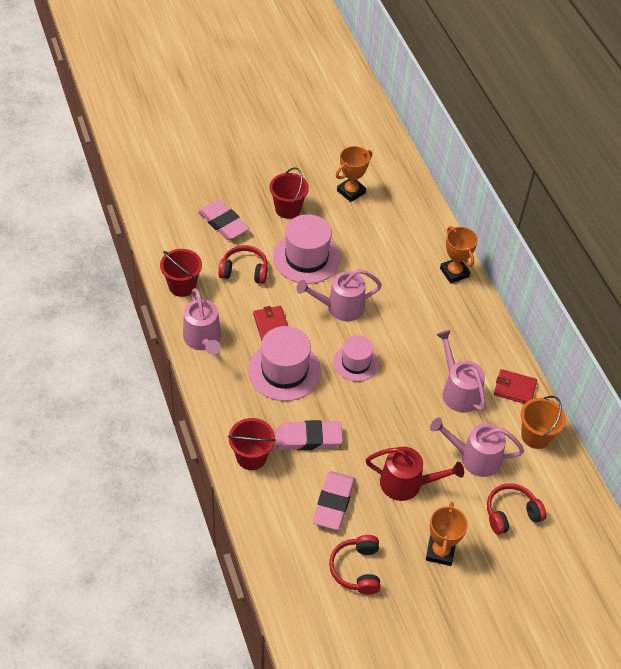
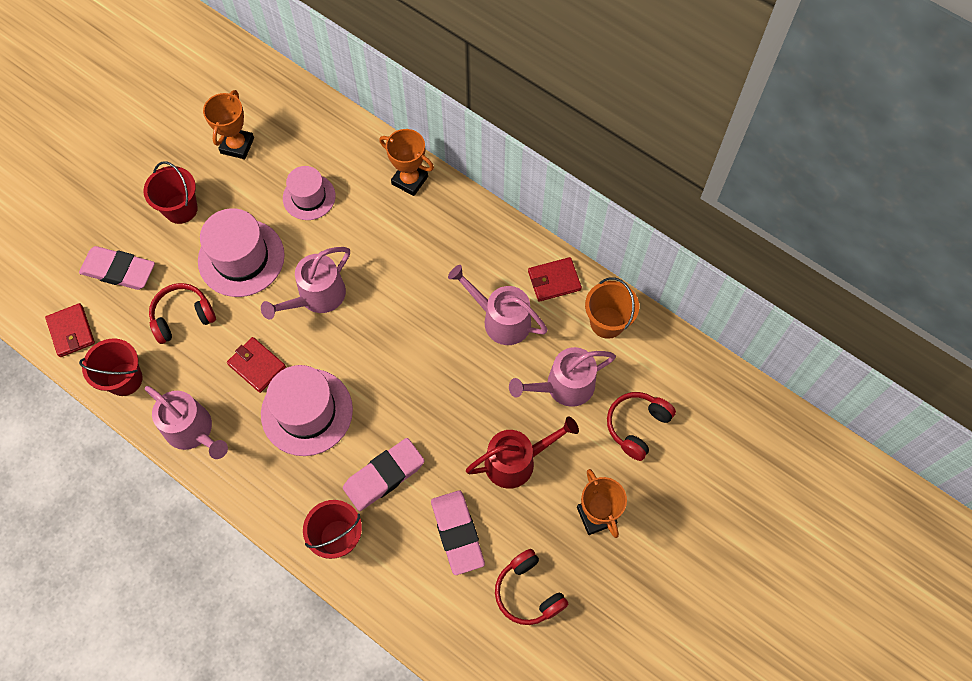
camera: 30 degrees left, 15 degrees up
pink hat [333,335,379,382] -> pink hat moved to [283,166,336,220]
none -> red wallet [45,303,95,357]

